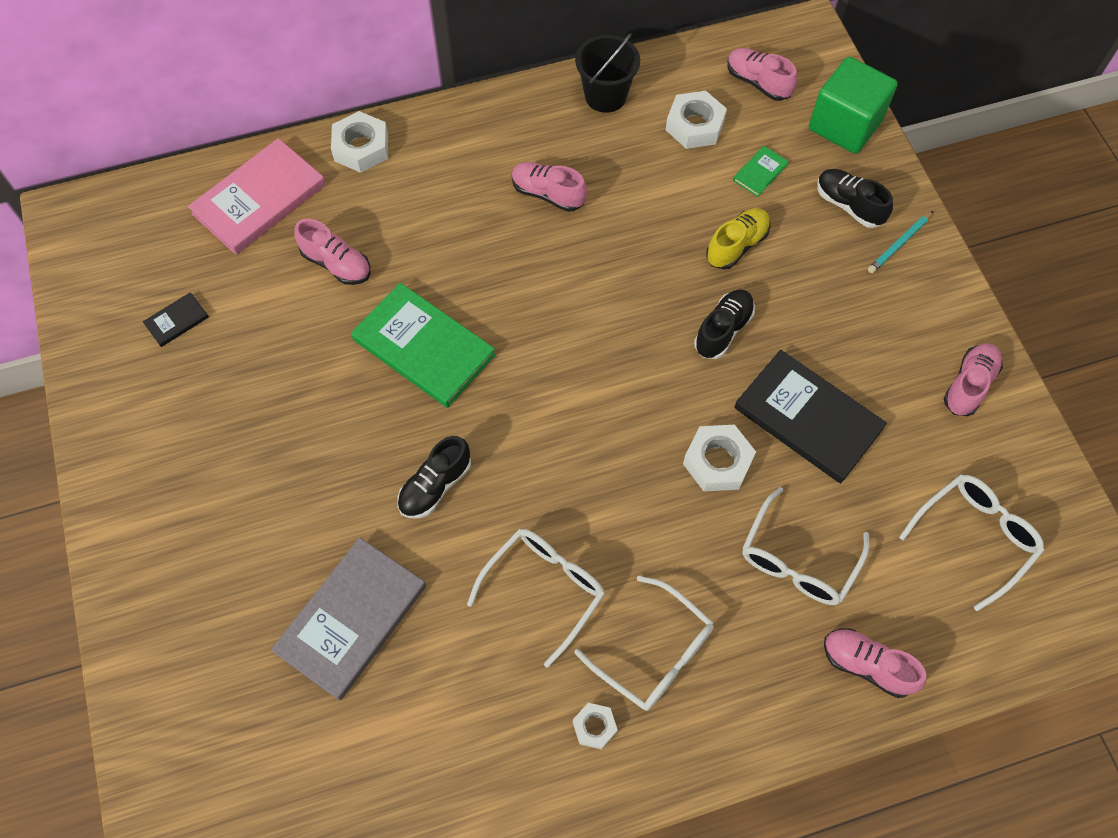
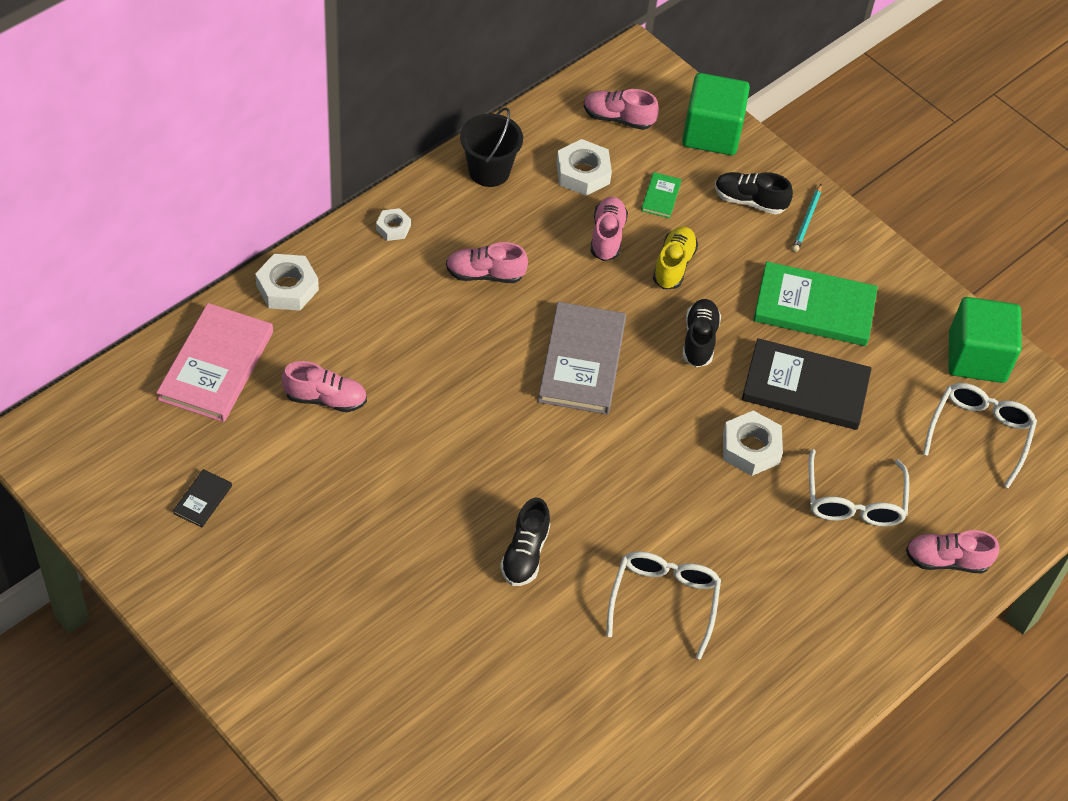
camera: 30 degrees left, 10 degrees down
grey book [271,538,426,701] -> grey book moved to [538,302,626,415]
green book [351,283,495,408] -> green book moved to [753,262,878,346]
white nut [573,703,618,750] -> white nut moved to [376,208,411,241]
white glasses [574,576,714,711] -> none
pink shoe [943,343,1003,416] -> pink shoe moved to [590,197,628,261]
none -> green cube [948,297,1022,383]

